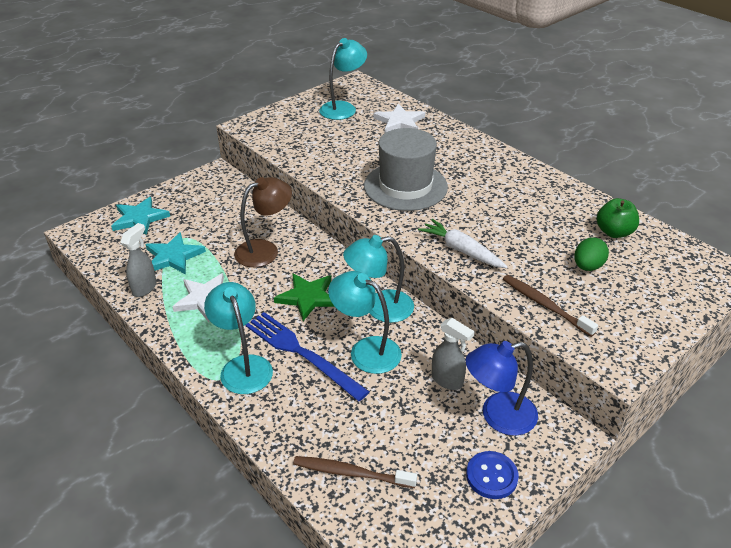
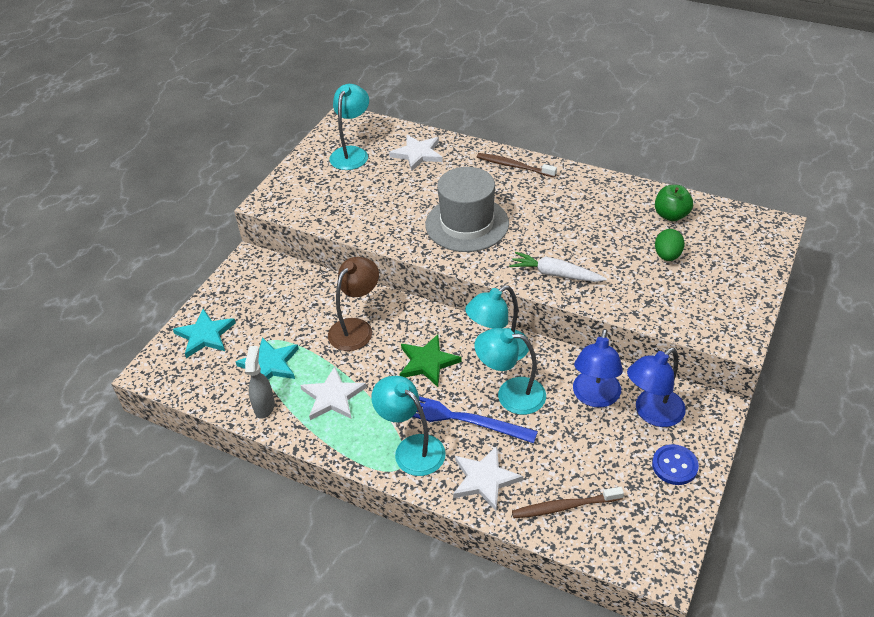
camera: 20 degrees left, 5 degrees up
grey spray bottle [431,318,475,390] -> blue lamp [573,329,623,408]
brown toothbrush [503,275,598,337] -> brown toothbrush moved to [477,153,557,177]
none -> white star [453,446,523,511]

